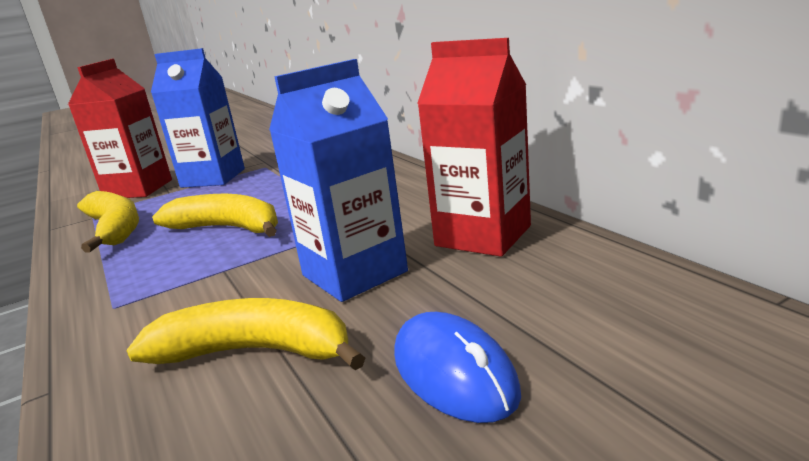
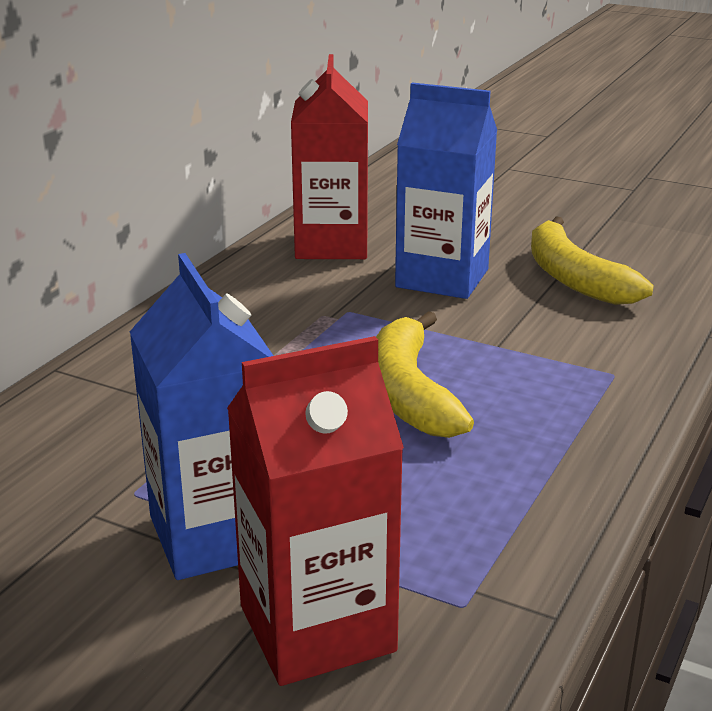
camera: 125 degrees left, 5 degrees up
yellow banana [77,191,139,253] -> none
blue mouse [394,312,521,423] -> none

